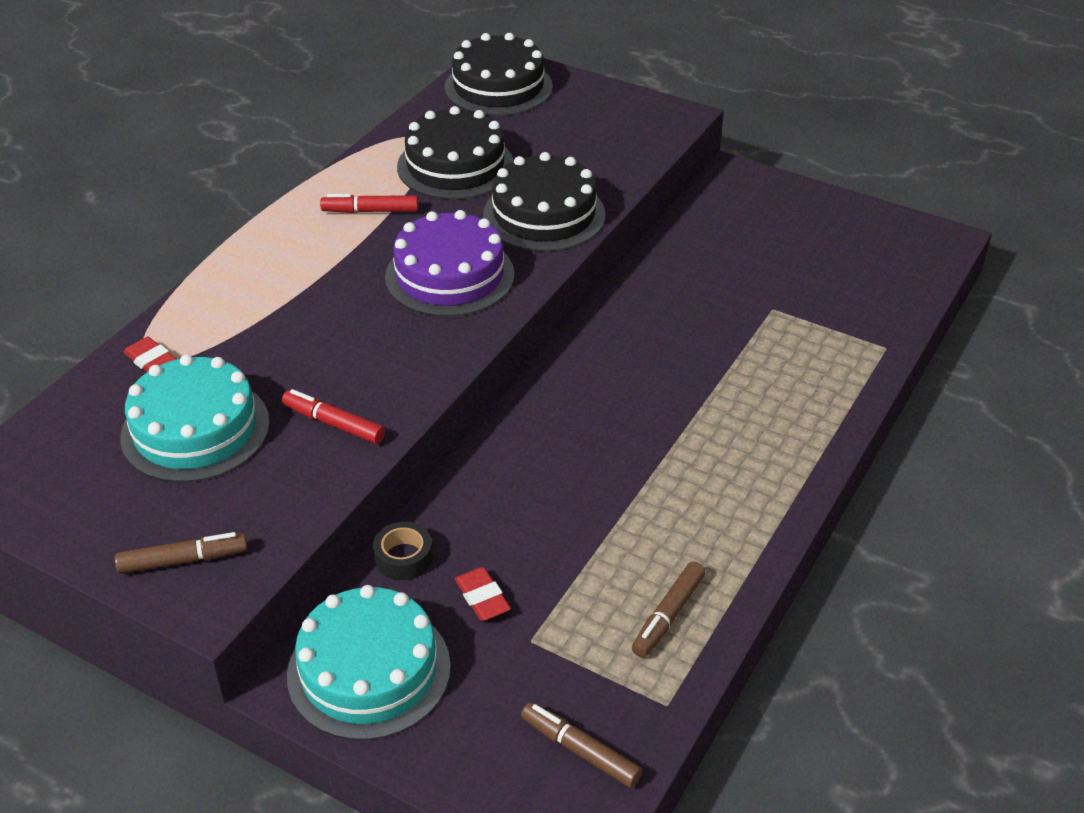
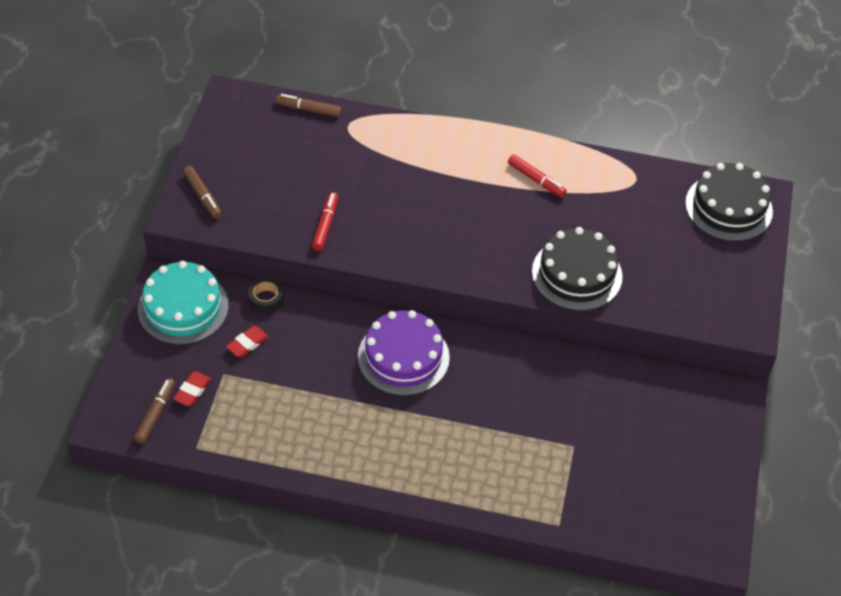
camera: 70 degrees right, 10 degrees up
turquoise cake [120,354,270,482] -> none
red eraser [124,337,177,372] -> red eraser moved to [173,372,211,406]
red marker [320,194,419,213] -> red marker turned 150 degrees clockwise [508,154,567,197]
purple cake [385,210,514,317] -> purple cake moved to [358,310,450,396]
black cake [397,106,514,199] -> none
brown marker [632,562,706,658] -> brown marker moved to [276,94,342,117]

